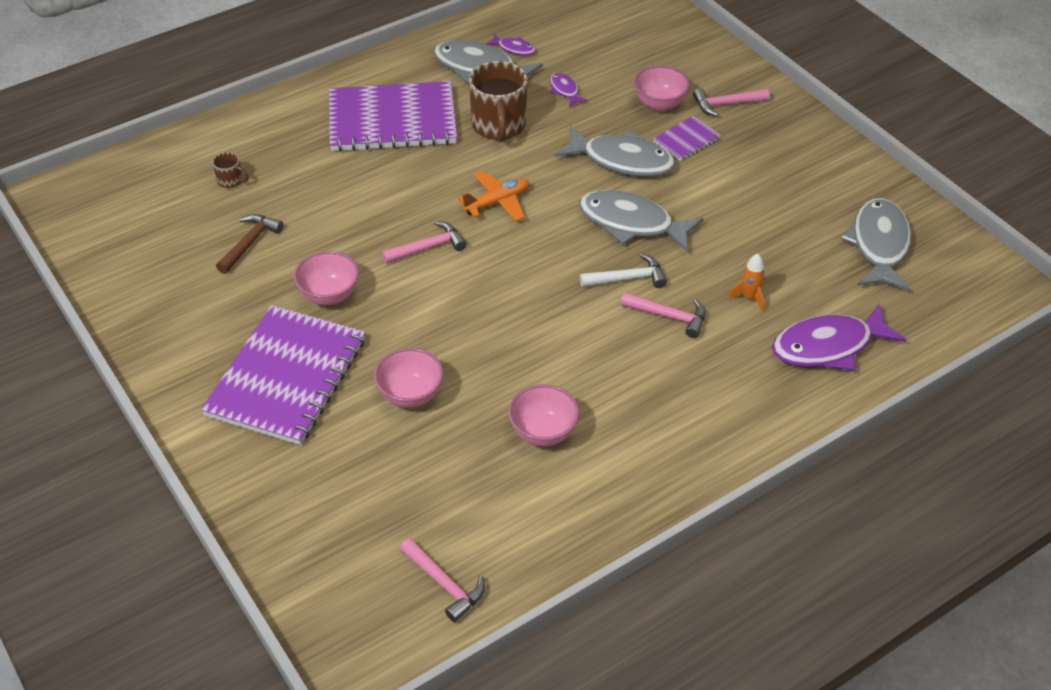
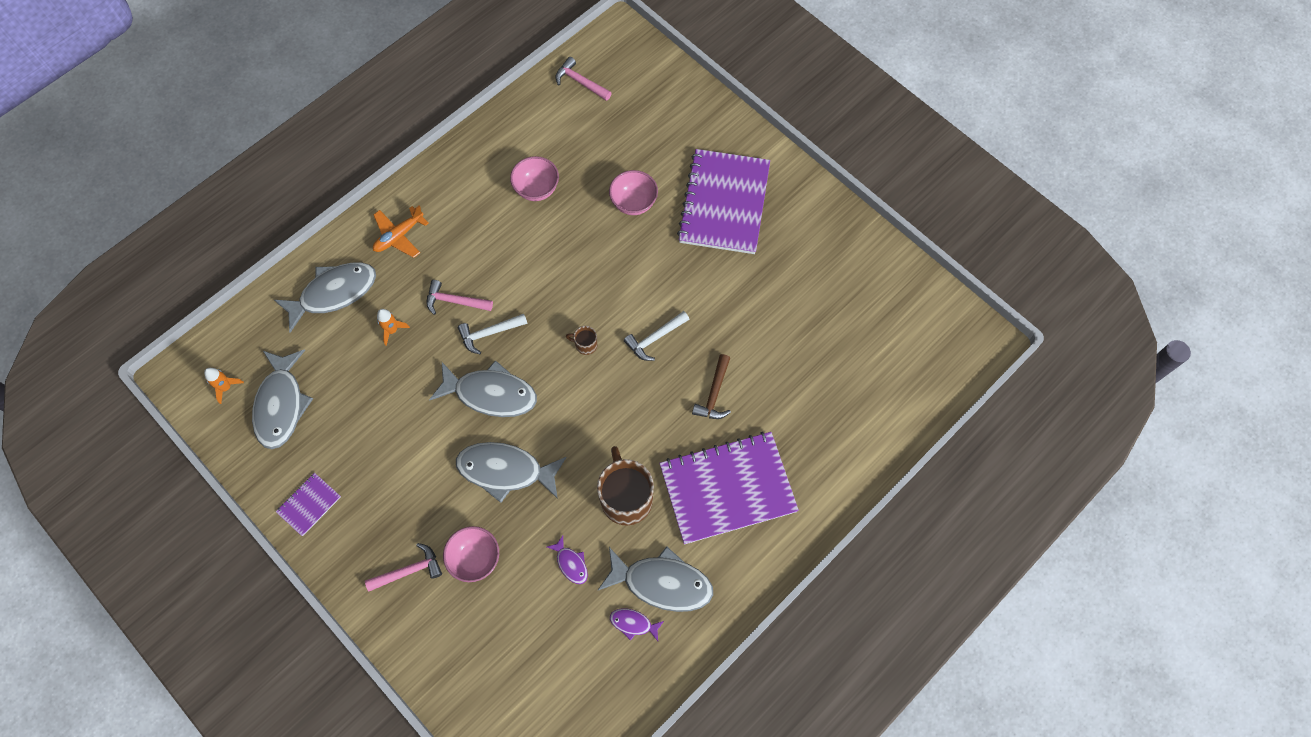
camera: 170 degrees right, 20 degrees up
brown mug [212,152,249,188] -> brown mug moved to [566,326,597,355]
brown hammer [216,214,284,274] -> brown hammer moved to [692,354,731,419]
pink bowl [294,251,359,305] -> none
pink hammer [382,221,467,264] -> white hammer [624,311,689,361]
orange plane [458,171,529,221] -> orange plane moved to [373,206,429,258]
purple notebook [653,116,721,161] -> purple notebook moved to [276,473,341,536]
purple fish [772,303,907,371] -> grey fish [274,263,376,333]
none -> orange rocket [204,368,244,404]

